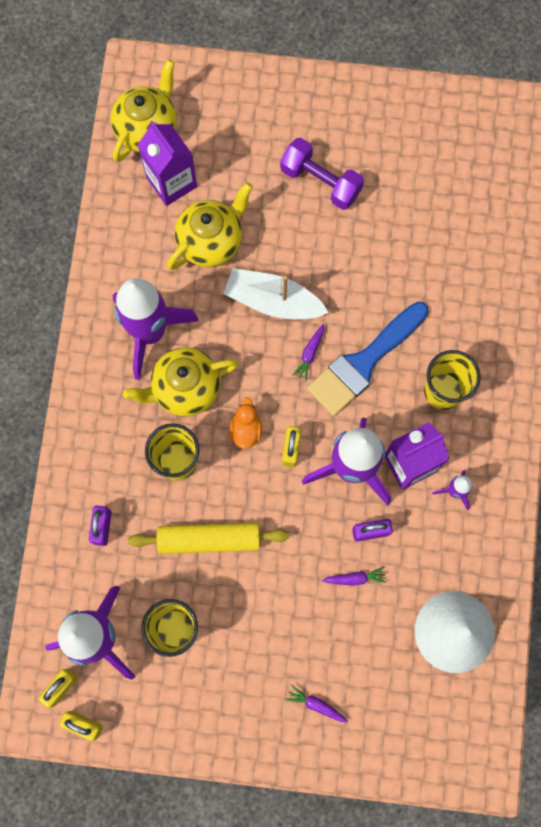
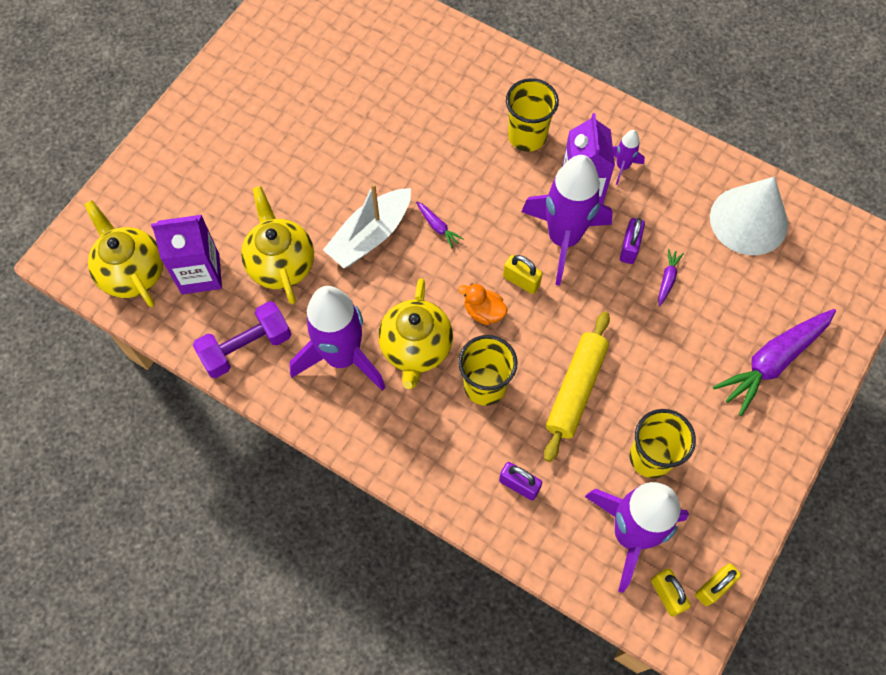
camera: 65 degrees left, 10 degrees down
purple dumbbell [280,138,364,210] -> purple dumbbell moved to [193,301,291,378]
purple carrot [285,685,348,722] -> purple carrot [713,309,836,416], size x2.31
blue brush [307,302,428,416] -> none

